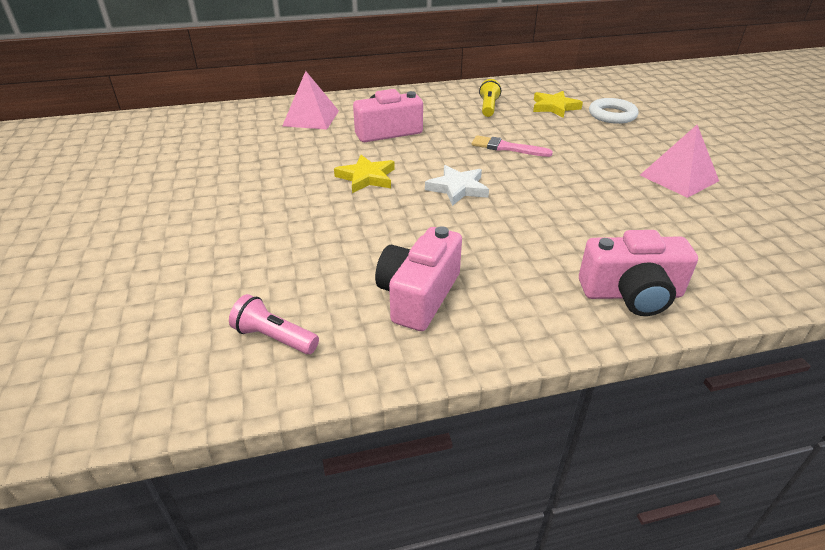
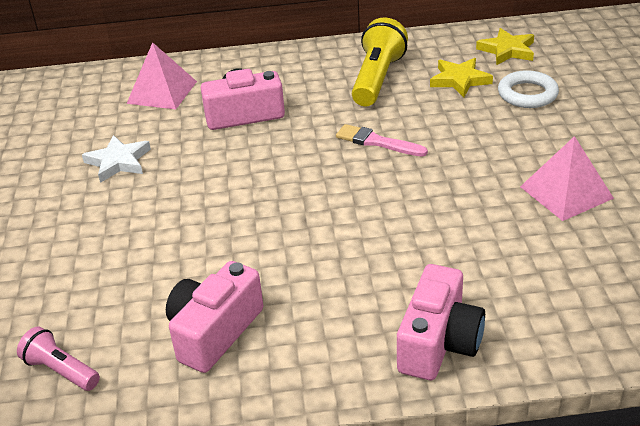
camera: 10 degrees right, 0 degrees up
yellow star [334,155,395,193] -> yellow star moved to [476,28,534,65]
white star [425,165,489,206] -> white star moved to [82,135,151,183]
yellow flashlight [479,79,501,117] -> yellow flashlight [352,18,408,106], size x1.73
pink camera [579,230,698,316] -> pink camera turned 75 degrees counterclockwise [397,264,485,380]

